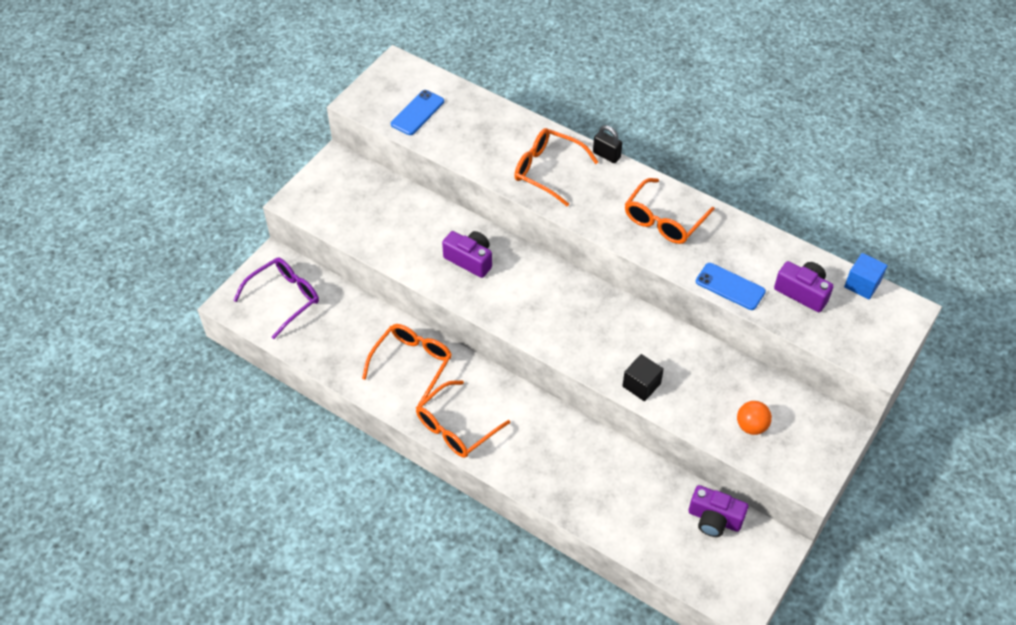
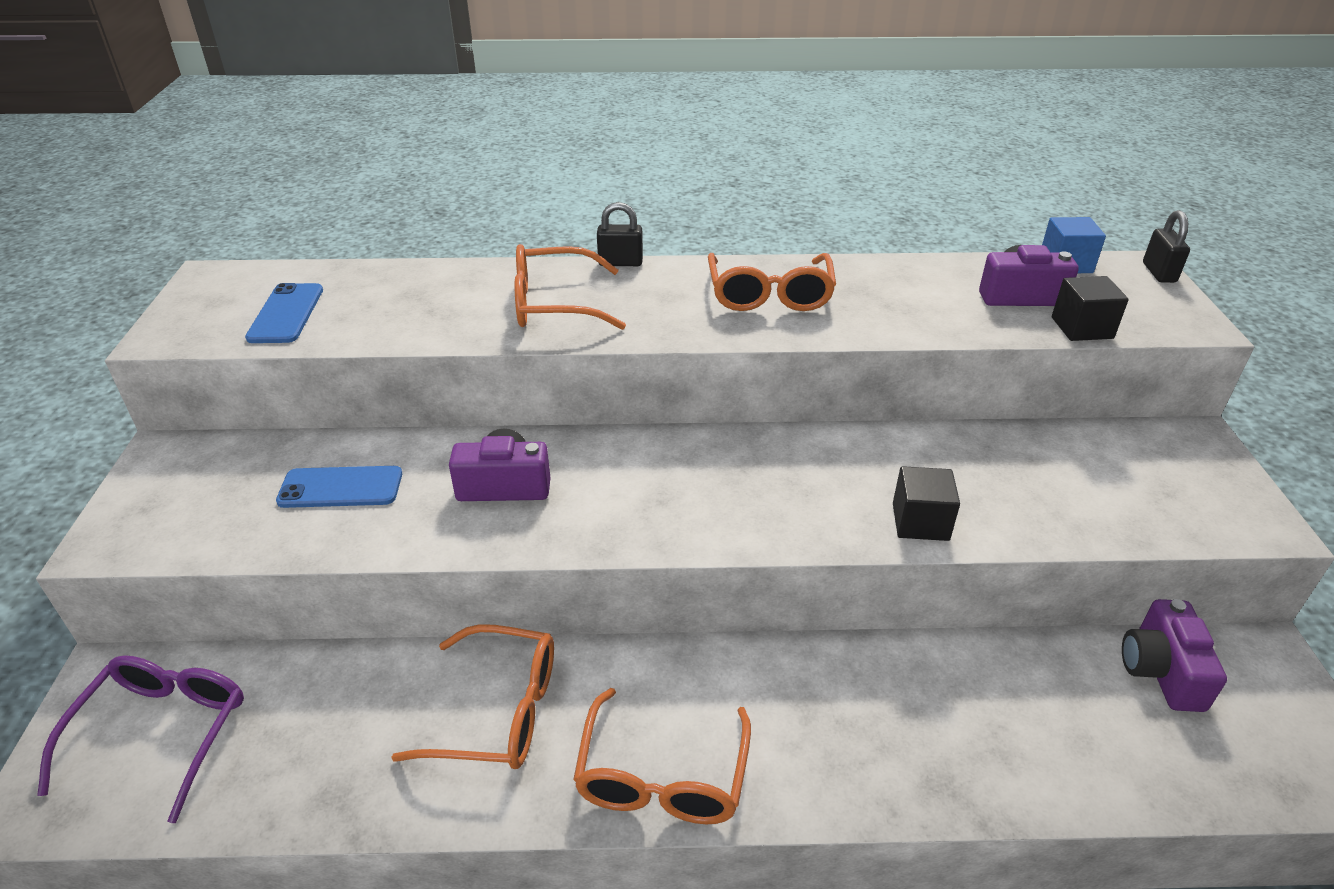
camera: 35 degrees left, 15 degrees down
orange glasses [362,324,452,405] -> orange glasses turned 105 degrees clockwise [391,624,554,769]
purple camera [689,485,748,537] -> purple camera turned 105 degrees clockwise [1122,599,1227,712]
blue phone [696,263,766,310] -> blue phone moved to [276,466,402,508]
orange ball [737,401,772,435] -> none
none -> black cube [1052,276,1129,341]
none -> black padlock [1143,210,1190,283]

